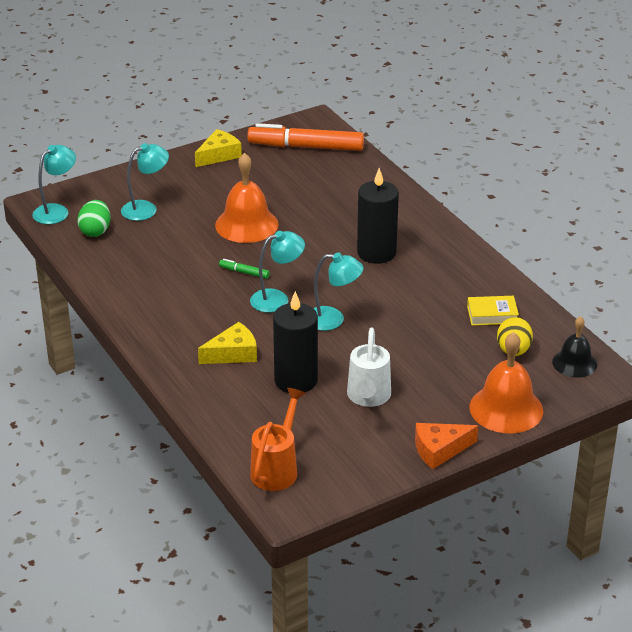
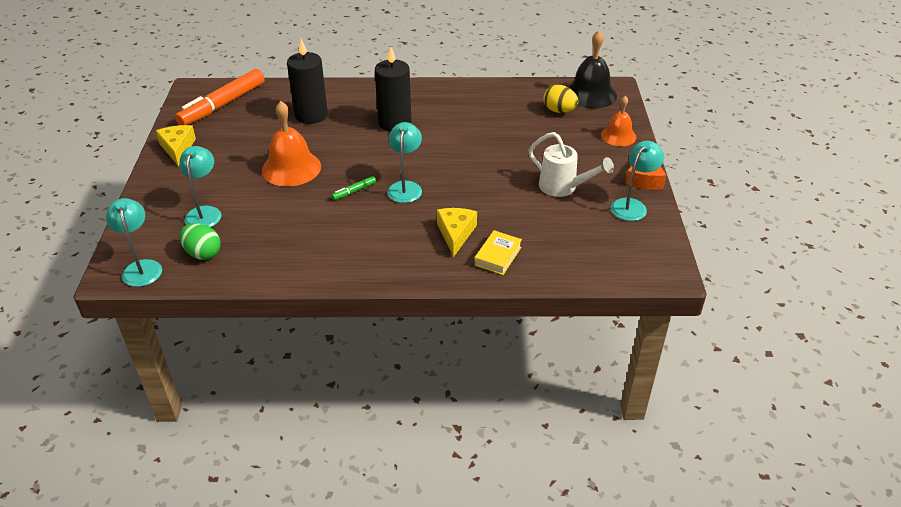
camera: 60 degrees left, 5 degrees up
orange watering can [250,388,306,491] -> none
black candle [273,291,318,393] -> black candle moved to [287,39,328,124]
turquoise lamp [313,252,364,331] -> turquoise lamp moved to [611,141,664,221]
yellow book [467,296,519,326] -> yellow book moved to [474,230,522,275]
orange bell [470,332,543,434] -> orange bell [601,96,636,146], size x0.63
black bell [552,316,597,378] -> black bell [567,30,617,109], size x1.59

